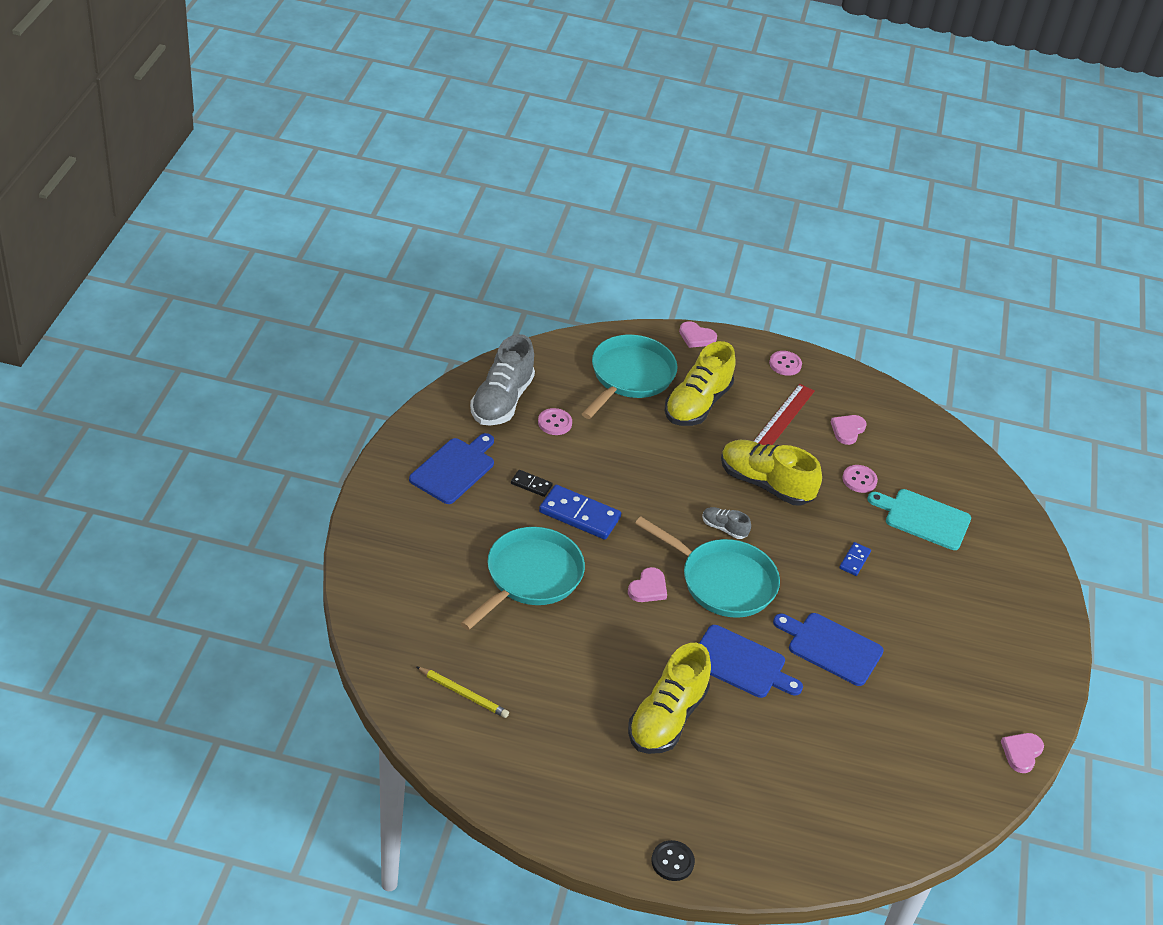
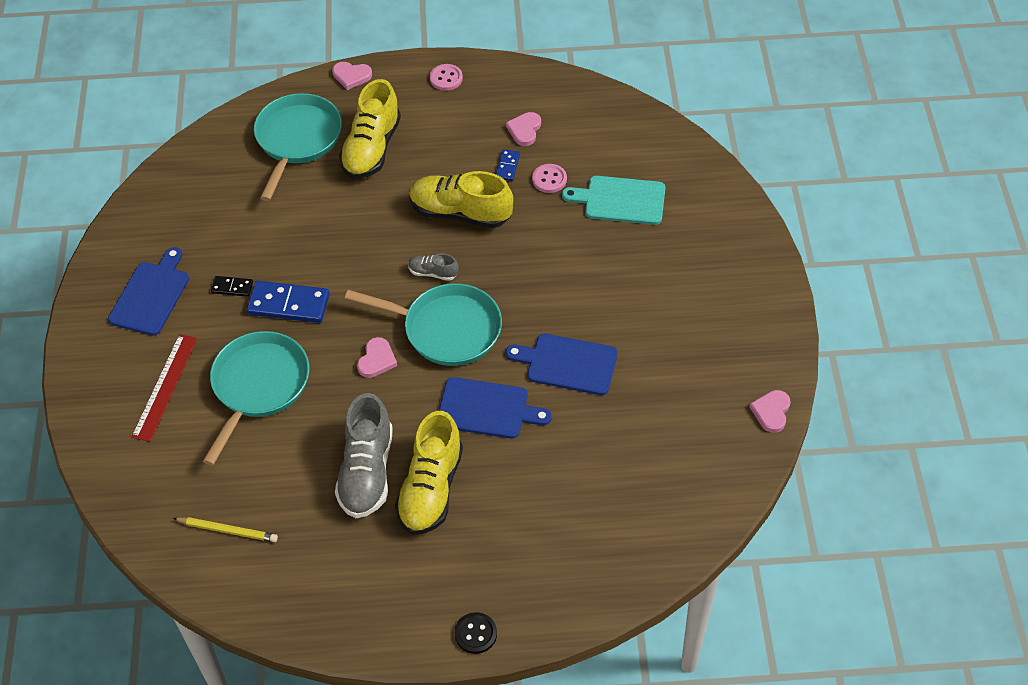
camera: 10 degrees left, 10 degrees up
grey shoe [470,334,535,426] -> grey shoe moved to [335,393,393,518]
pink button [538,408,572,435] -> none
red ruler [754,384,815,445] -> red ruler moved to [132,334,197,442]
blue domino [839,542,871,576] -> blue domino moved to [496,149,520,181]

